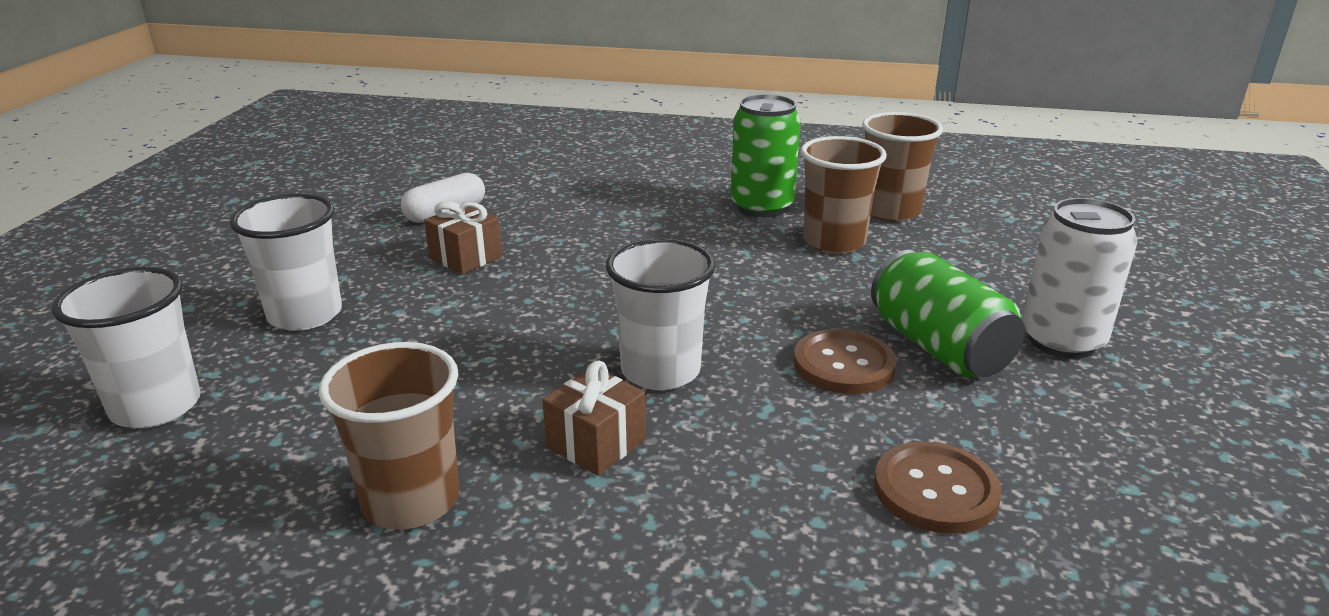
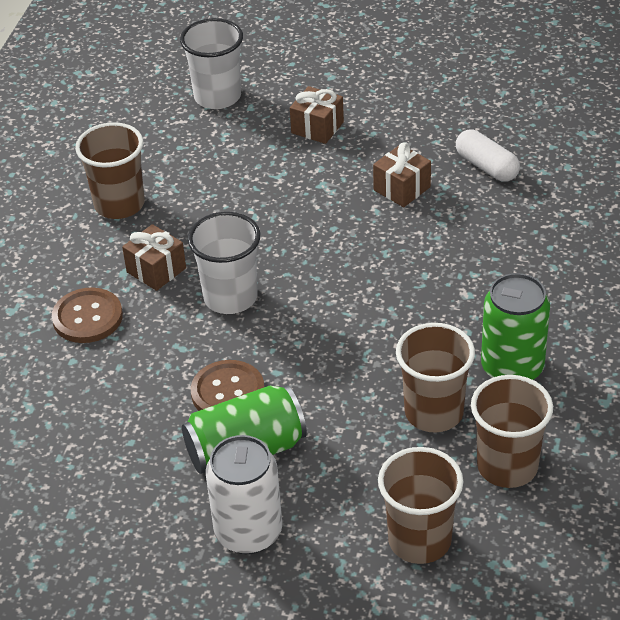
camera: 95 degrees right, 15 degrees up
white cup [230,194,342,331] -> brown gift [290,86,344,144]
brown button [874,441,1002,534] -> brown button moved to [52,287,123,343]
none -> brown cup [378,447,463,564]

